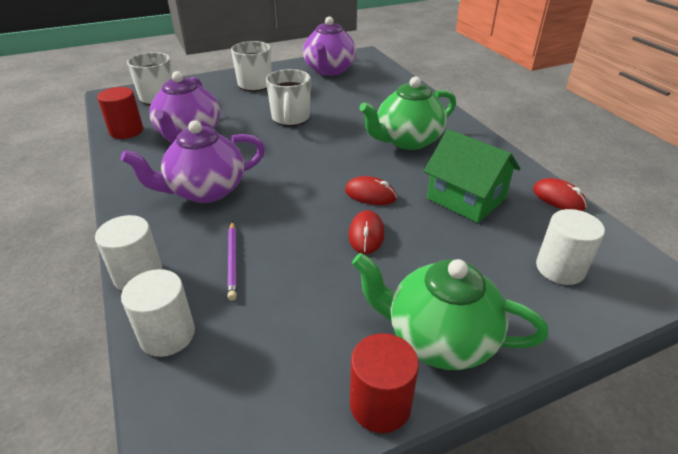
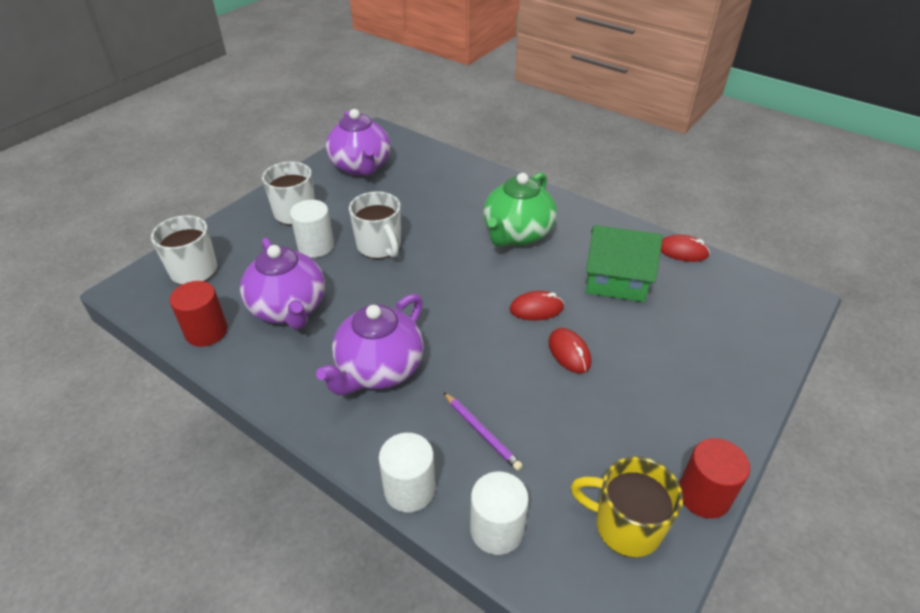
camera: 30 degrees left, 5 degrees up
green teapot [352,253,549,370] -> none
white cylinder [536,209,605,285] -> white cylinder moved to [290,200,334,258]
none -> yellow mug [571,456,683,557]

